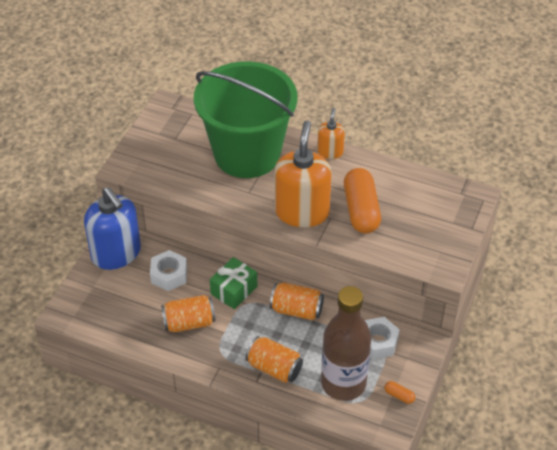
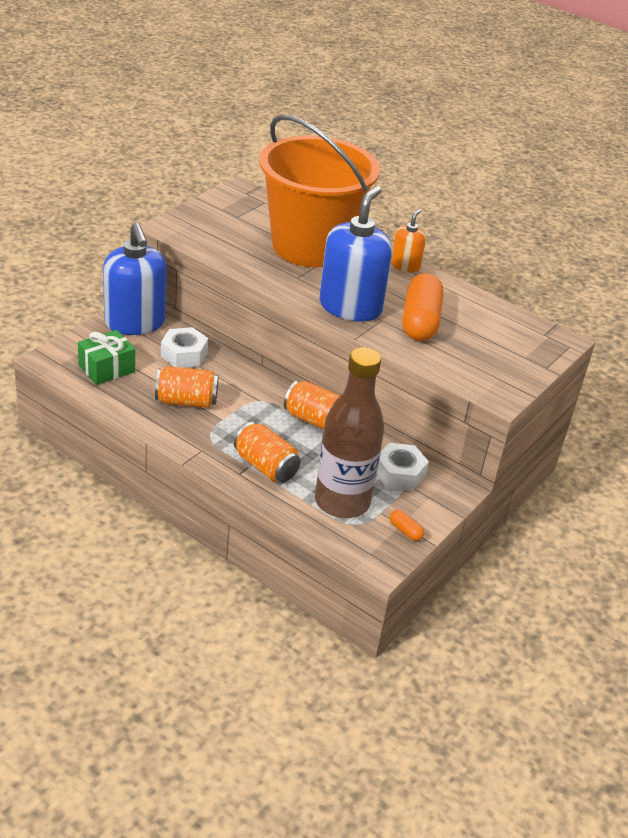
camera: 10 degrees right, 10 degrees down
green bucket [194,61,298,178] -> orange bucket [259,115,380,267]
green gift [210,257,257,309] -> green gift moved to [78,330,135,385]
orange soap dispenser [275,121,332,227] -> blue soap dispenser [319,186,393,322]

